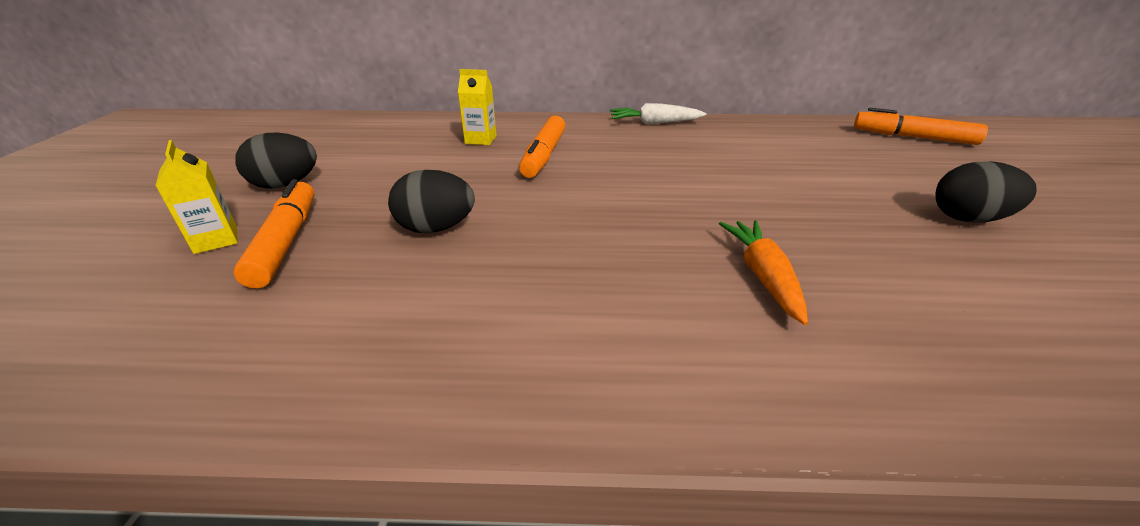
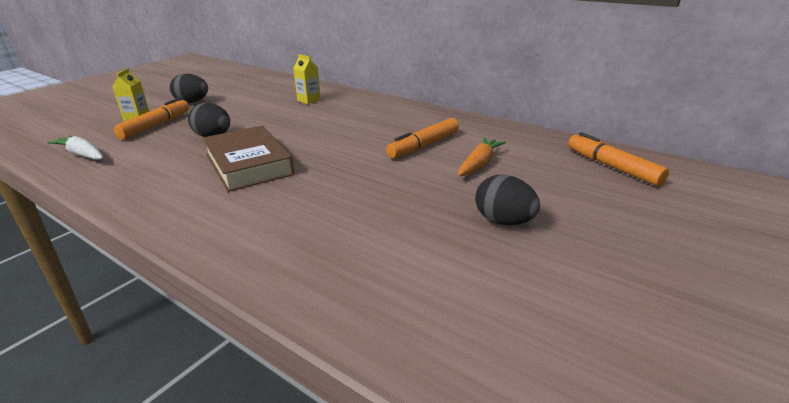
camera: 35 degrees right, 5 degrees down
orange marker [519,115,566,178] -> orange marker moved to [386,118,459,159]
white carrot [610,103,706,124] -> white carrot moved to [47,135,103,160]
orange carrot [719,220,808,325] -> orange carrot moved to [458,137,506,176]
none -> brown book [202,126,294,192]

